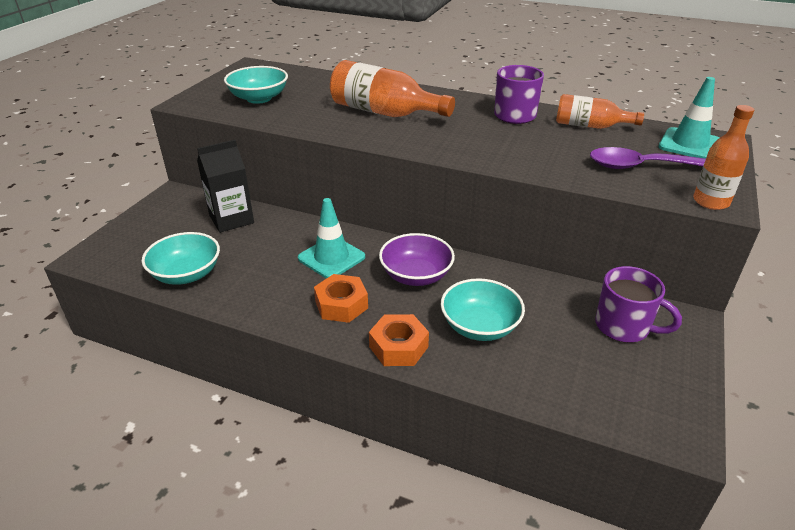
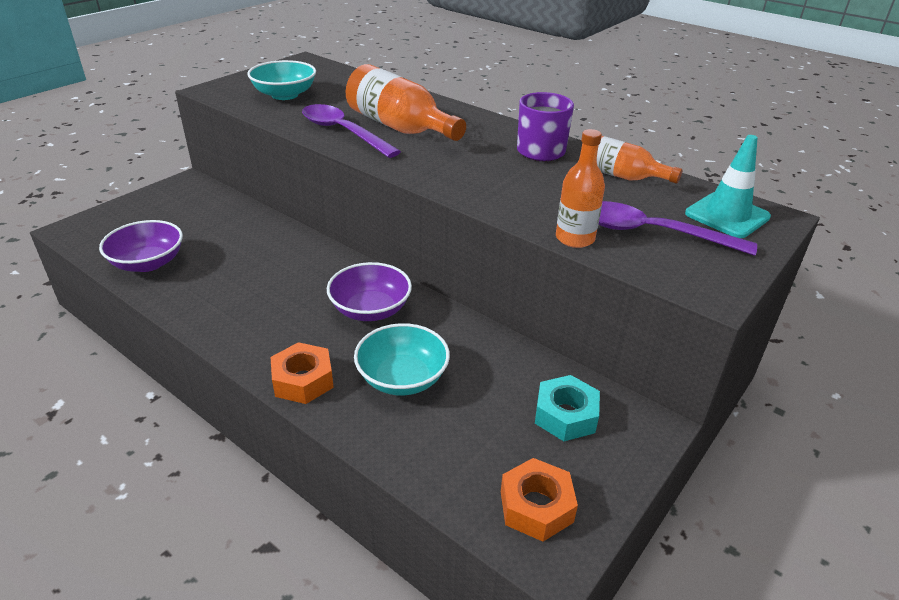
camera: 15 degrees right, 0 degrees up
turquoise bowl [142,232,220,285] -> purple bowl [99,220,183,272]
black carton [197,140,254,233] -> none
turquoise traffic cone [298,198,365,279] -> none
orange nut [314,274,368,323] -> orange nut moved to [501,458,578,542]
purple mug [595,266,682,343] -> turquoise nut [535,375,600,441]
orange bottle [693,105,754,210] -> orange bottle moved to [556,129,605,248]
none -> purple spoon [302,104,401,158]

